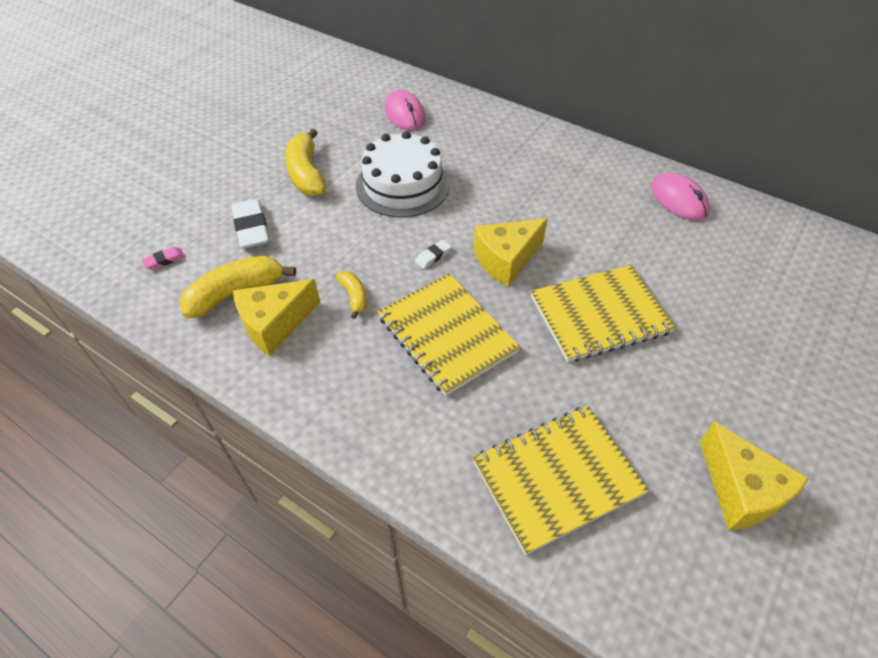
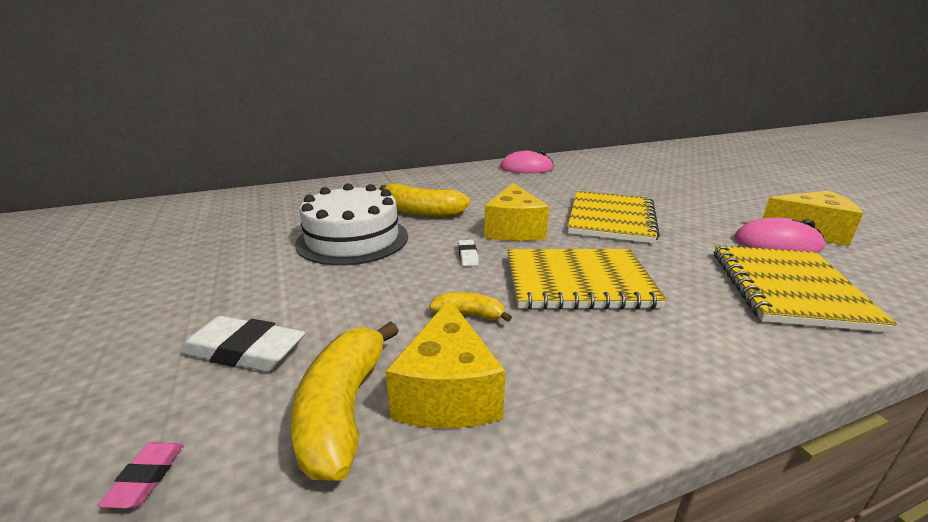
camera: 55 degrees left, 25 degrees down
yellow banana [285,129,326,196] -> yellow banana moved to [380,184,470,217]
pink mouse [385,90,425,130] -> pink mouse moved to [734,218,825,253]

